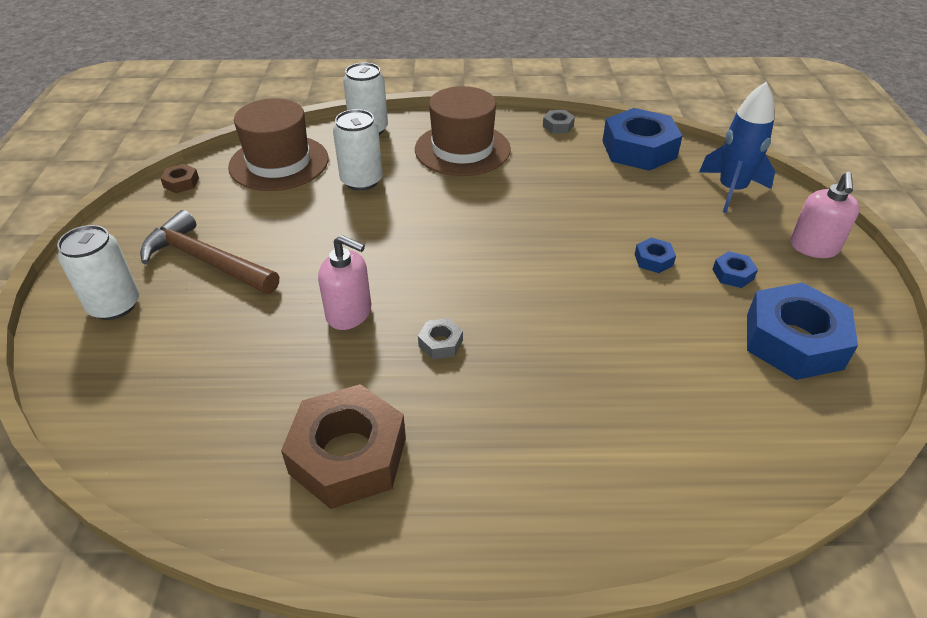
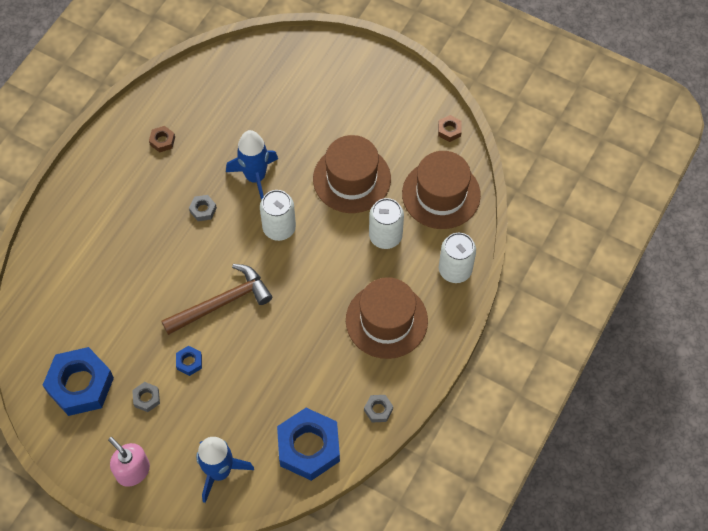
camera: 120 degrees right, 20 degrees up
white can [57,225,139,320] -> white can moved to [260,190,296,241]
brown hammer [140,210,279,294] -> brown hammer moved to [161,264,272,335]
brown nut [281,384,406,509] -> brown nut [149,126,175,152], size x0.43
pink soap dispenser [318,235,371,330] -> blue rocket [226,130,278,200]
blue nut [712,251,758,288] -> grey nut [132,382,160,412]
none -> brown hat [313,135,391,213]

